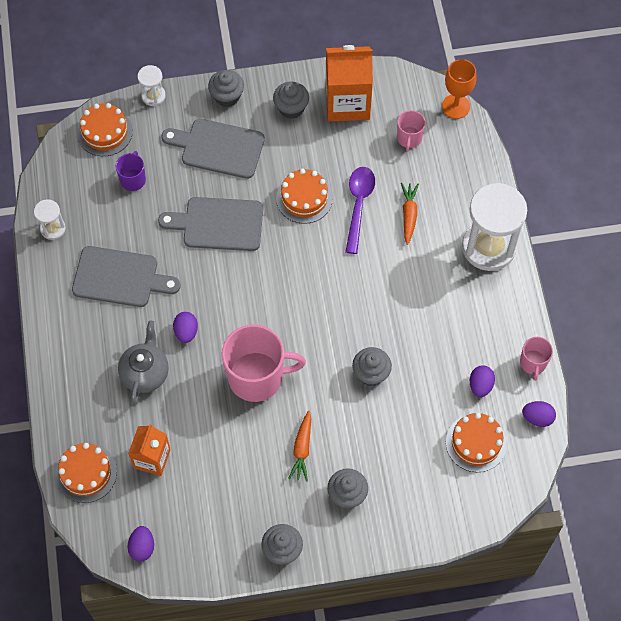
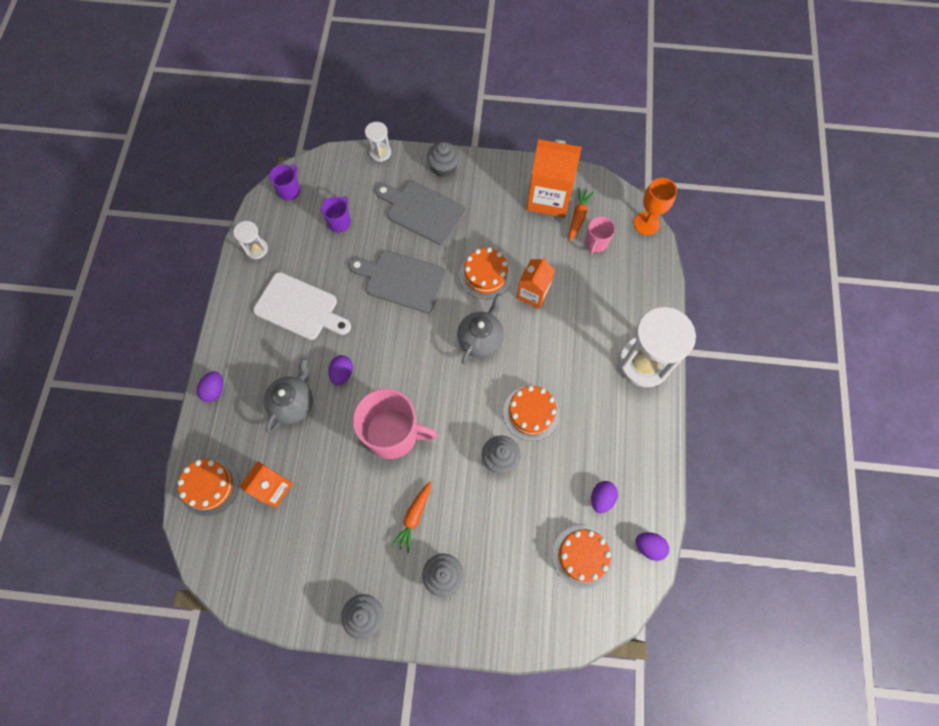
camera: 15 degrees right, 5 degrees up
grey cutting board [72,246,180,307] -> white cutting board [253,272,351,340]
orange cake [77,103,133,156] -> orange cake moved to [503,386,560,441]
purple egg [128,526,154,561] -> purple egg moved to [197,371,223,402]
grey cupcake [273,82,309,119] -> none
purple spoon [345,167,375,254] -> orange carton [517,257,555,309]
orange carrot [401,183,419,245] -> orange carrot moved to [569,188,594,242]
pink mug [520,337,553,381] -> none
none -> purple mug [269,164,300,200]
none -> grey teapot [457,293,504,365]

